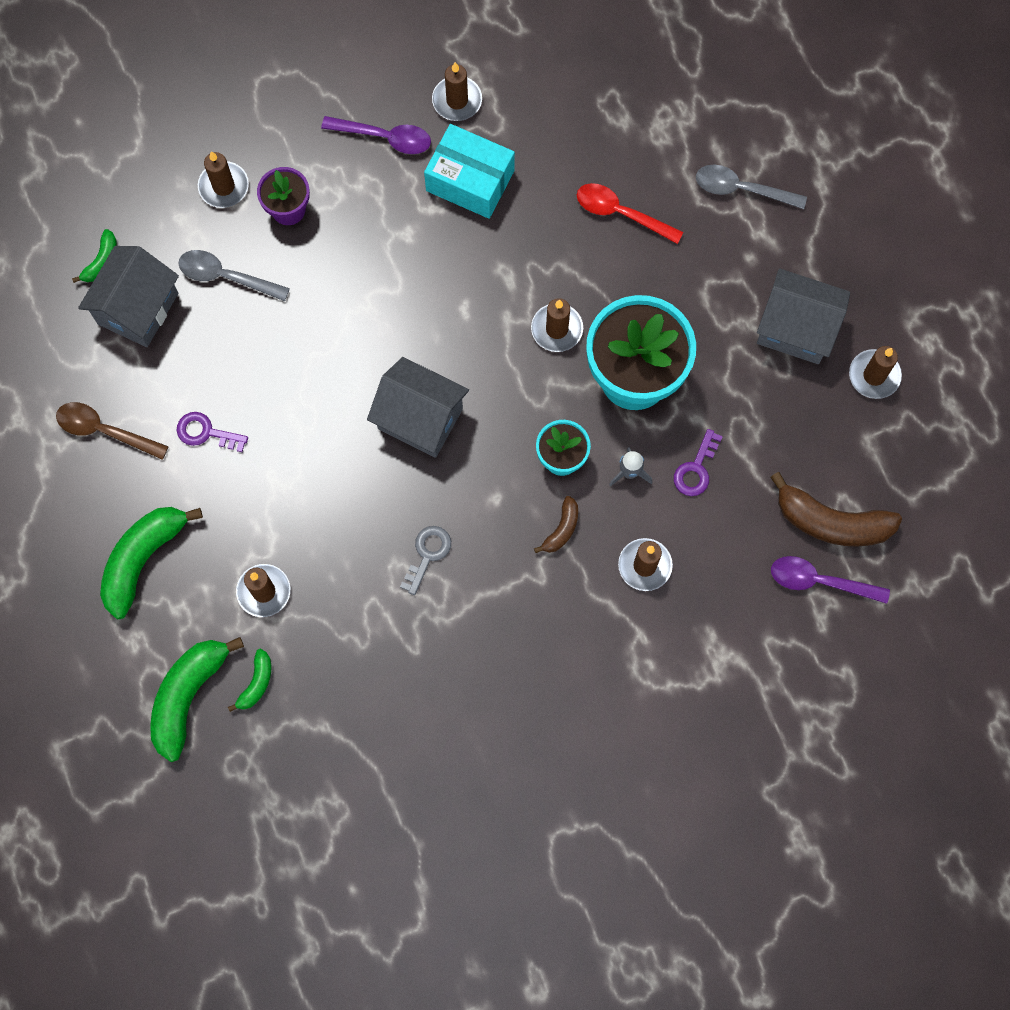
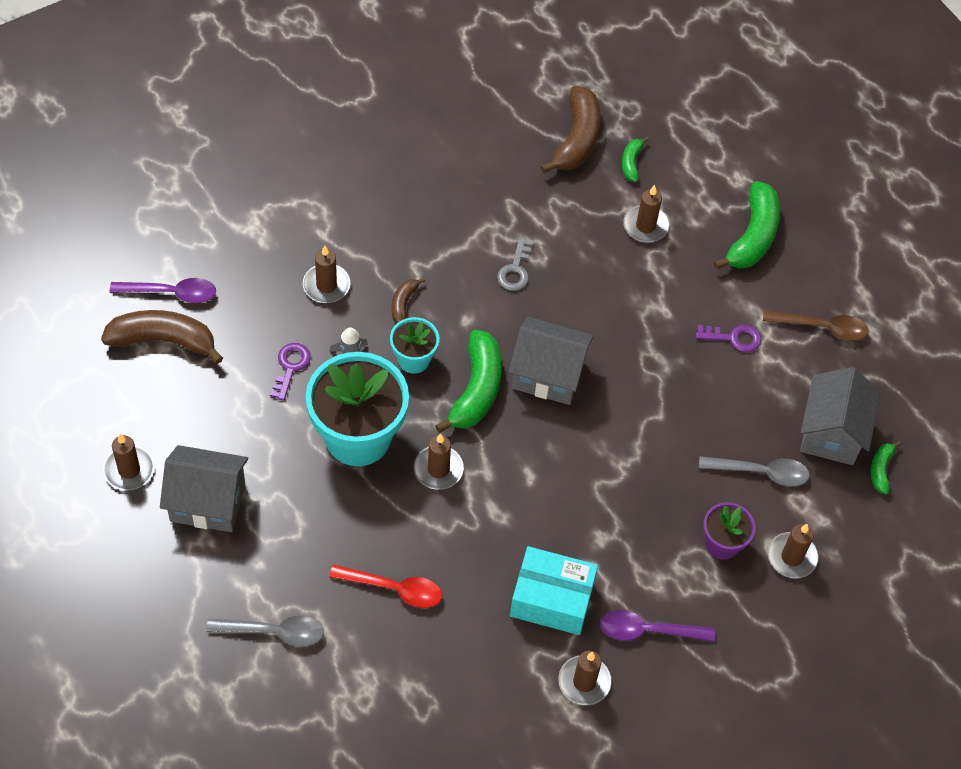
camera: 165 degrees right, 15 degrees down
green banana [150,637,244,762] -> green banana moved to [435,330,501,433]
none -> brown banana [541,86,601,174]

